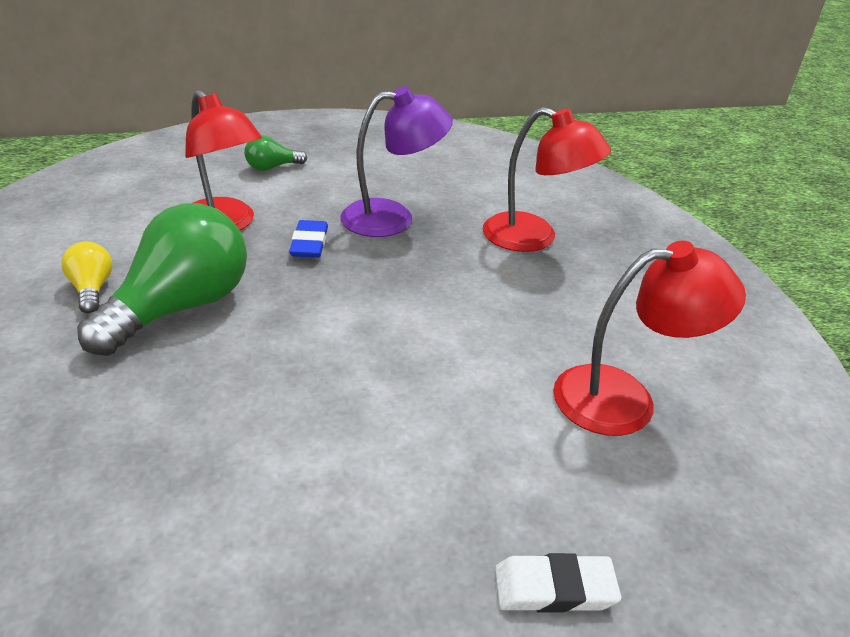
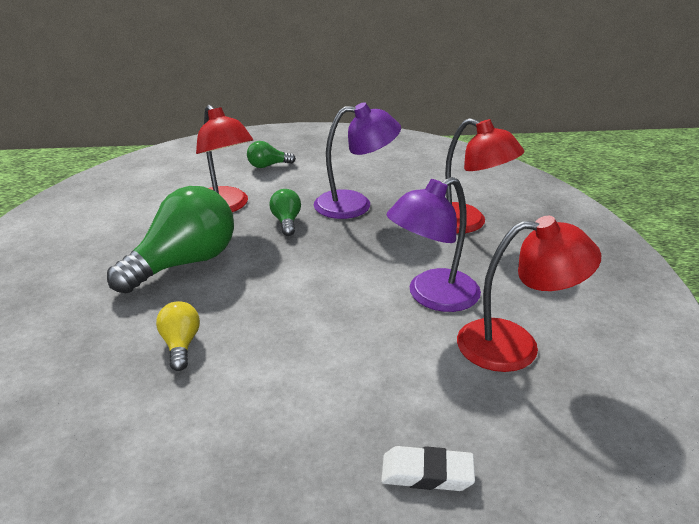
camera: 10 degrees right, 5 degrees down
yellow light bulb [61,241,113,313] -> yellow light bulb moved to [156,301,200,371]
blue eraser [289,220,328,258] -> green light bulb [270,189,301,236]
none -> purple lamp [387,177,481,312]

